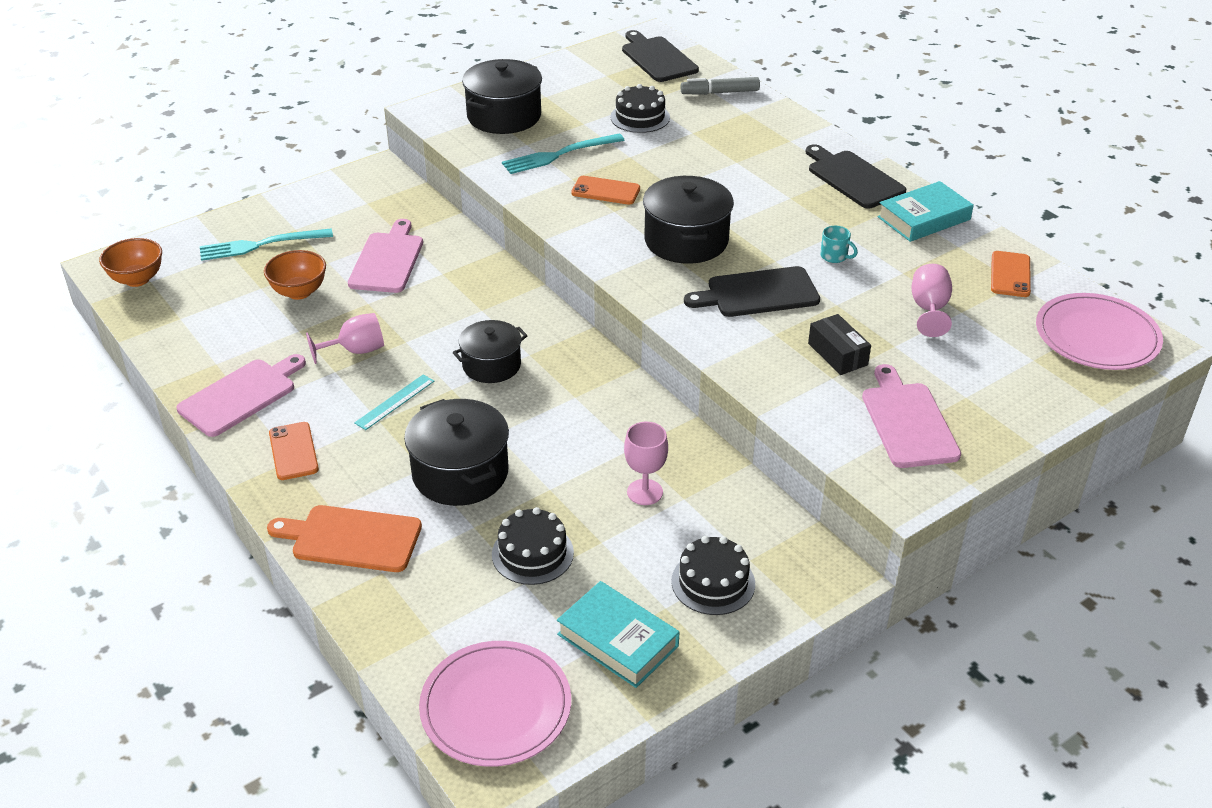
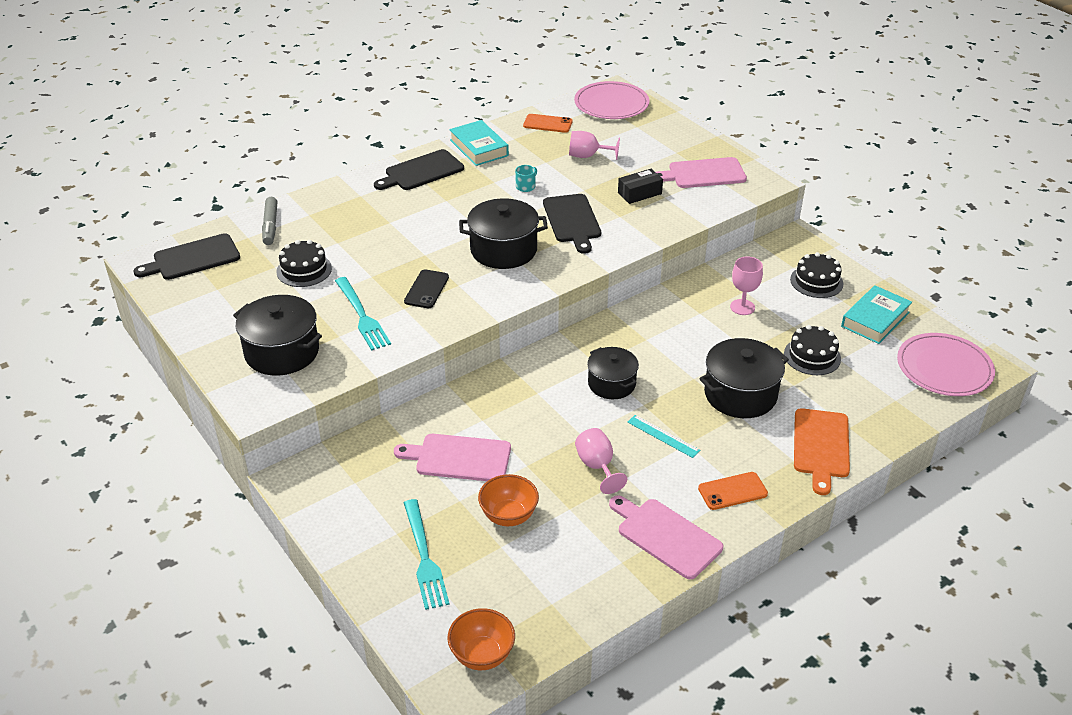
camera: 90 degrees left, 0 degrees up
orange phone [571,176,640,205] -> black phone [404,269,449,308]

